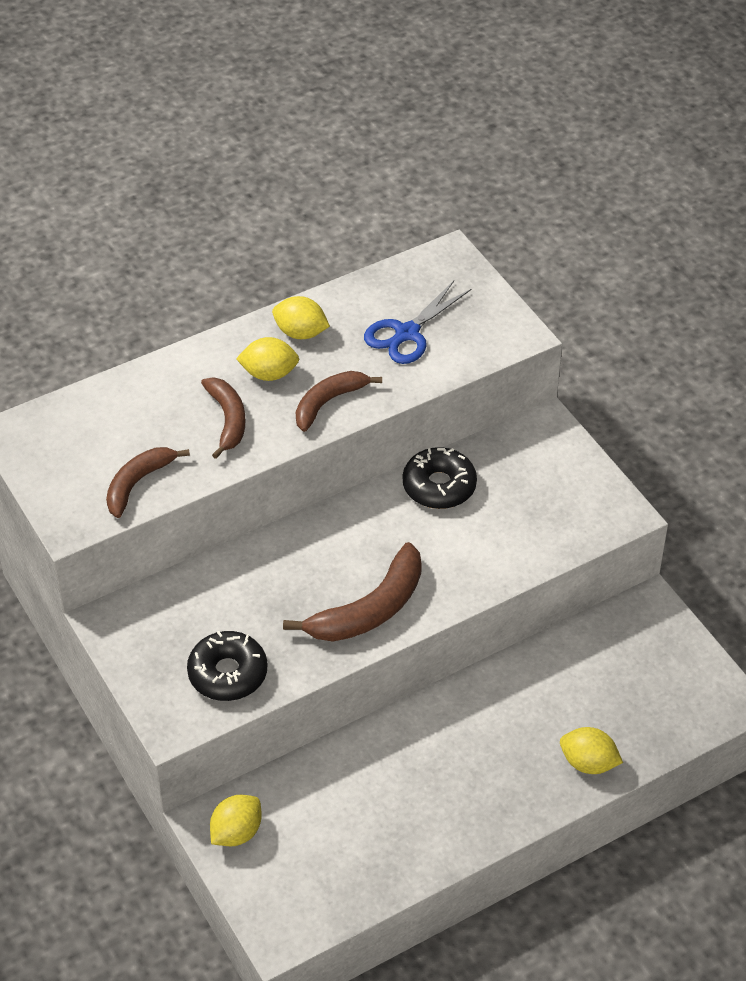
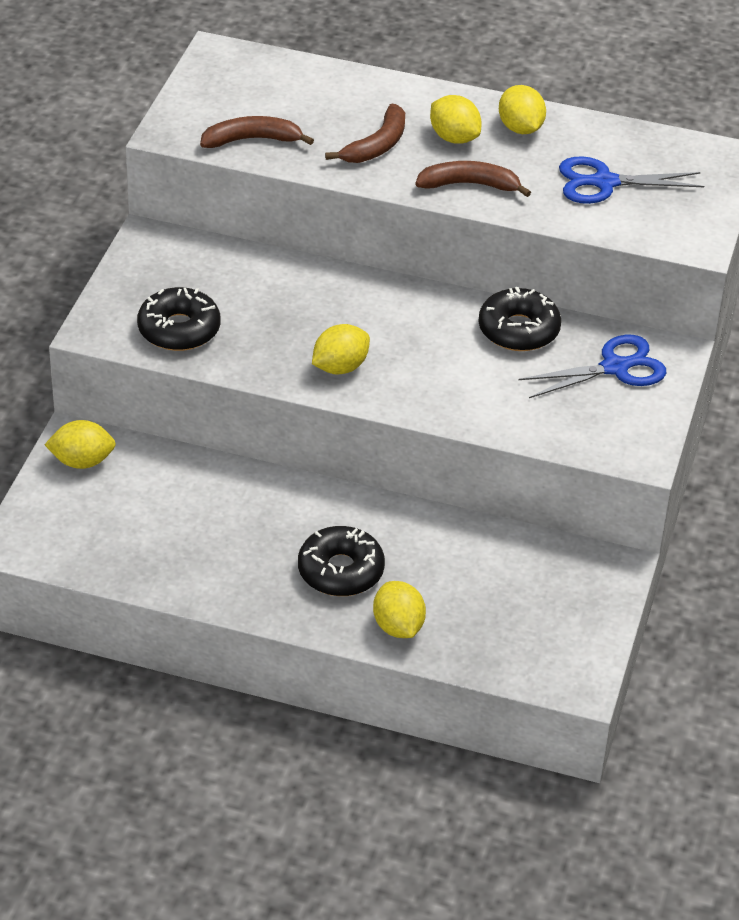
camera: 45 degrees right, 5 degrees down
brown banana [283,542,422,642] -> yellow lemon [312,324,370,374]
none -> black donut [298,526,385,596]
none -> blue scissors [518,335,666,398]

